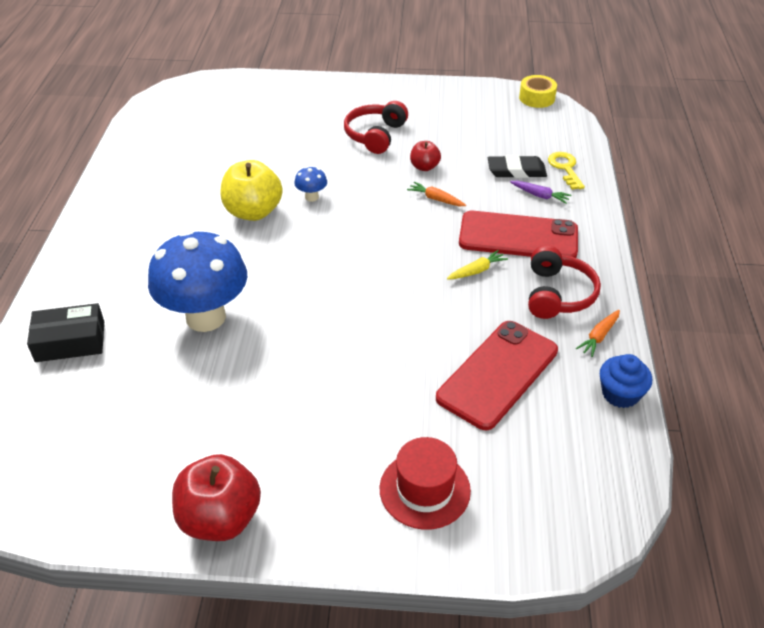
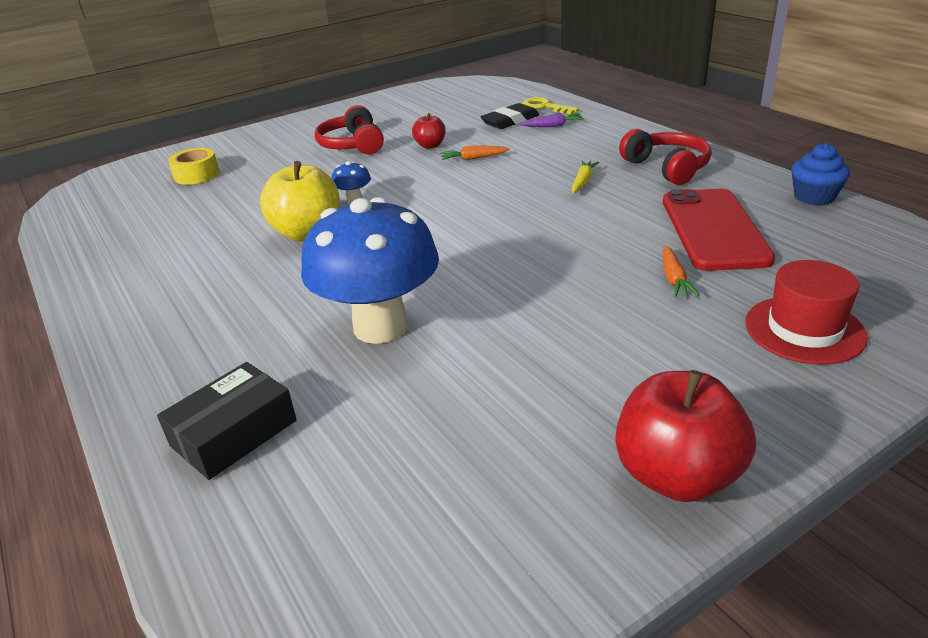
camera: 35 degrees left, 10 degrees down
red phone [459,211,578,258] -> none
yellow tape [519,75,557,108] -> yellow tape moved to [168,148,219,185]
orange carrot [576,310,620,357] -> orange carrot moved to [663,245,700,297]

